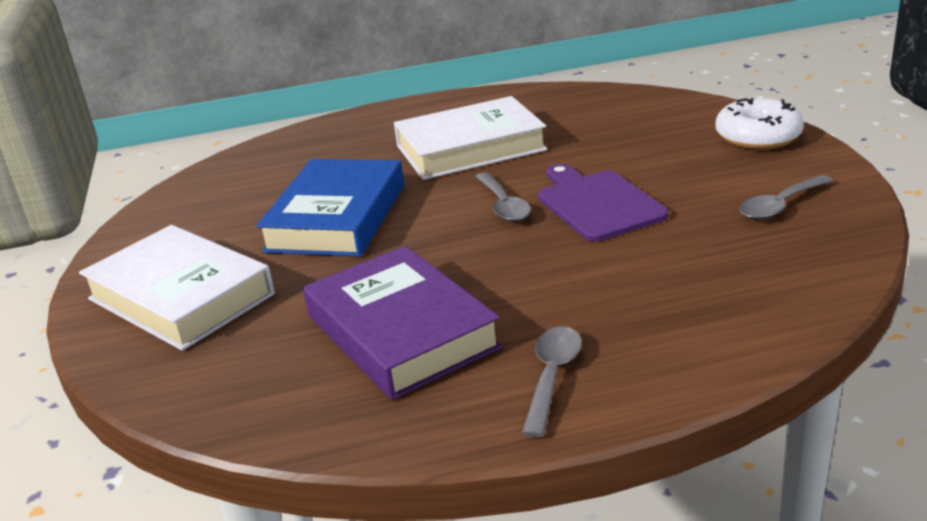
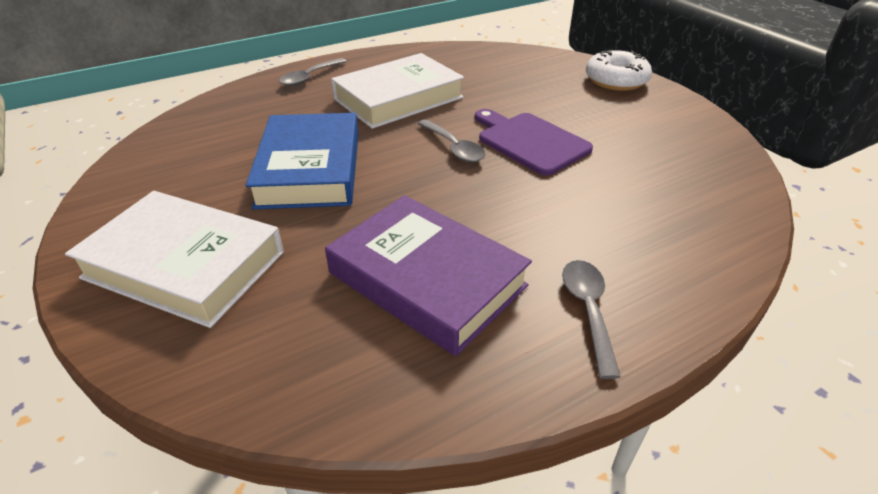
camera: 20 degrees left, 10 degrees up
grey spoon [739,175,833,220] -> grey spoon moved to [279,58,347,86]

